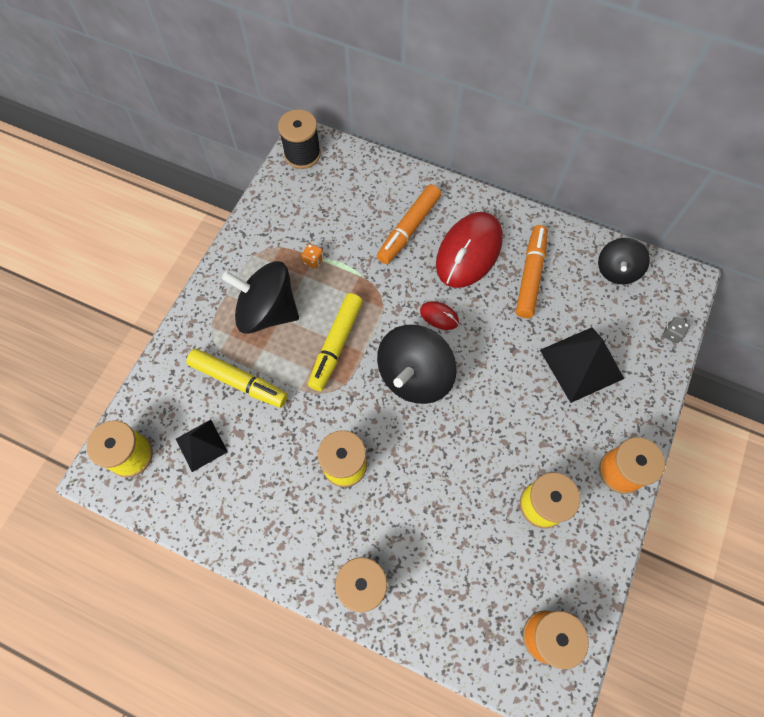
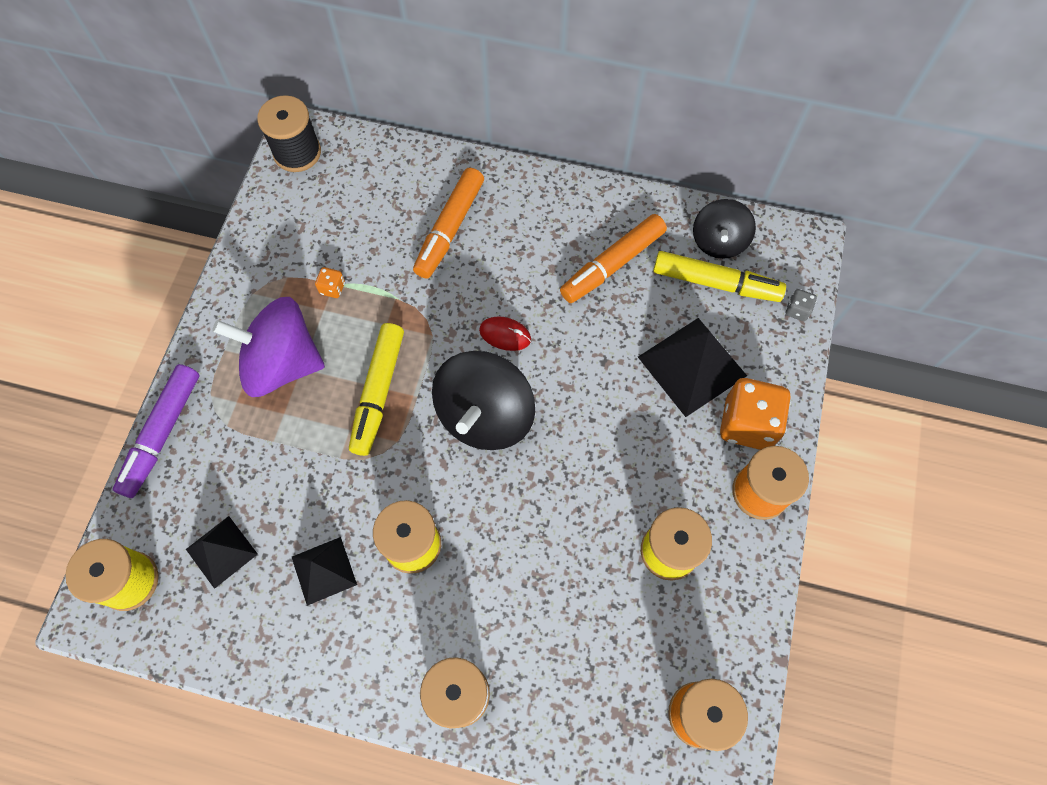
camera: 10 degrees left, 0 degrees up
yellow marker [186,348,288,408] -> yellow marker moved to [653,251,786,302]
black spinning top [222,261,299,334] -> purple spinning top [212,297,325,397]
red mouse [436,212,503,288] -> none
orange marker [516,225,548,318] -> orange marker turned 135 degrees counterclockwise [560,214,667,303]
none -> purple marker [113,364,199,498]
none -> black pyramid [292,537,357,606]
none -> orange dice [720,378,791,450]

